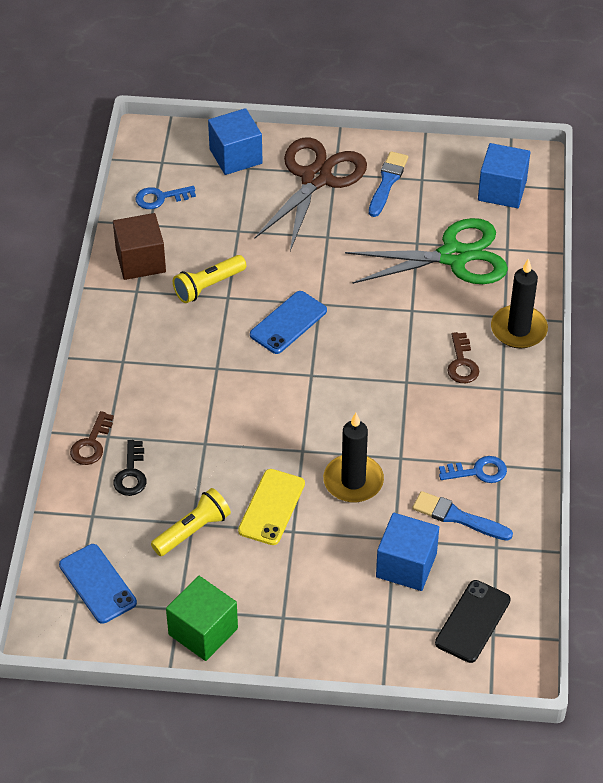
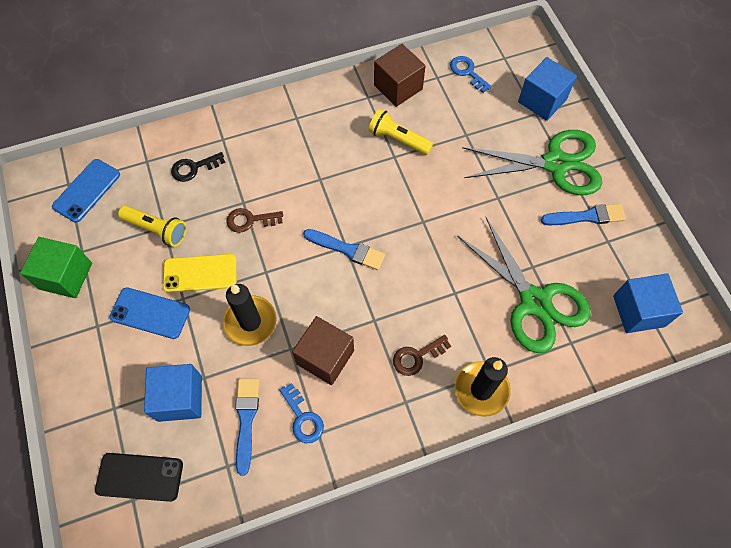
camera: 65 degrees right, 15 degrees up
brown key [70,411,114,465] -> brown key moved to [226,208,283,233]
blue phone [250,291,327,354] -> blue phone moved to [109,287,190,339]
brown scissors [254,137,367,251] -> green scissors [462,130,602,195]
none -> brown cube [292,316,354,385]
none -> blue brush [303,229,385,270]

